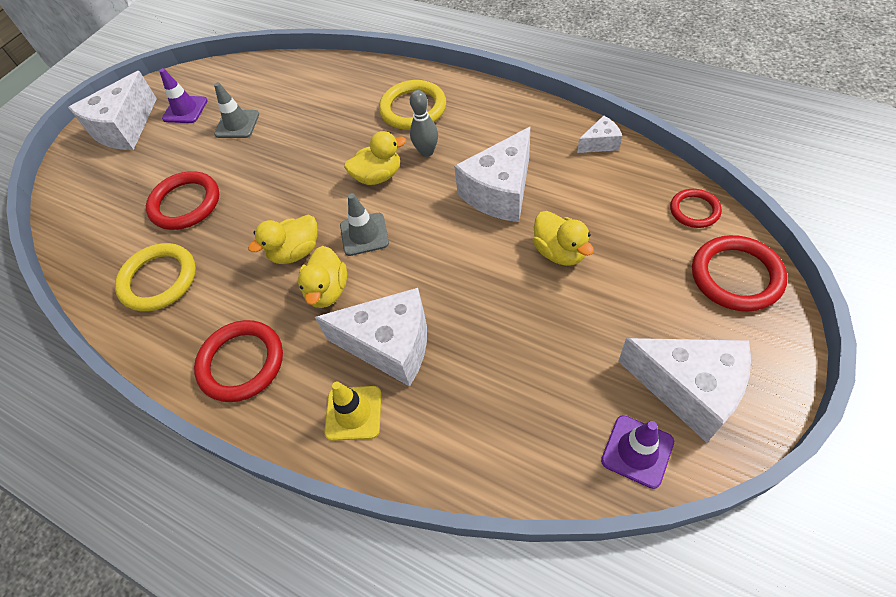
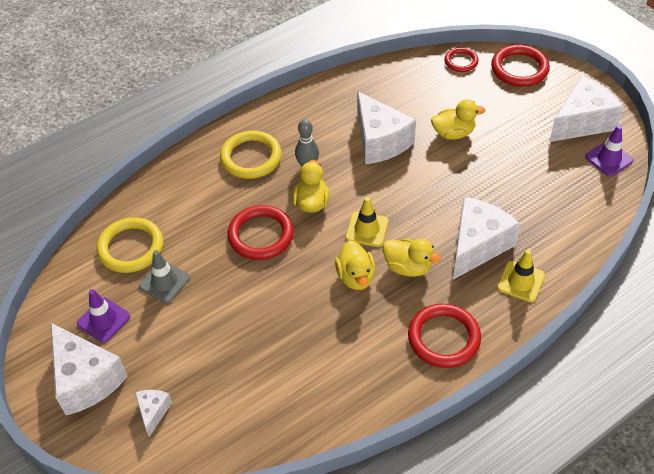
camera: 70 degrees left, 5 degrees down
yellow ring [115,243,196,312] -> yellow ring moved to [96,217,163,273]
red ring [146,171,219,230] -> red ring moved to [227,205,294,260]
grey traffic cone [340,193,389,256] -> yellow traffic cone [345,197,389,247]
white cheese [577,115,622,153] -> white cheese moved to [135,390,172,437]

